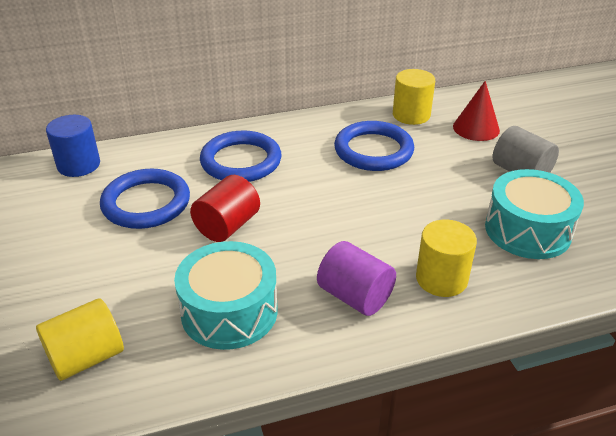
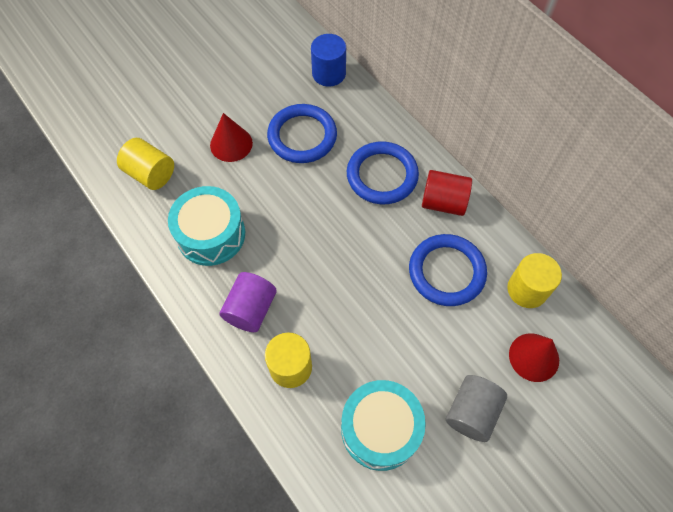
camera: 70 degrees right, 25 degrees up
red cylinder [190,175,260,242] -> red cylinder moved to [422,170,472,216]
none -> red cone [210,113,253,162]

